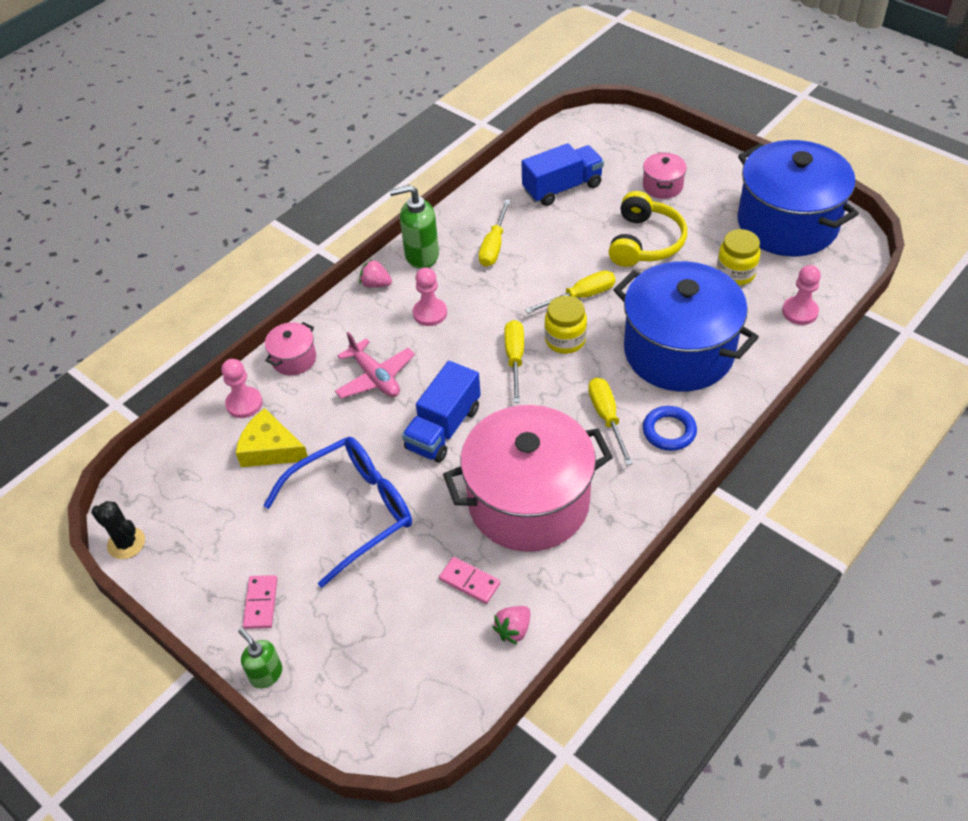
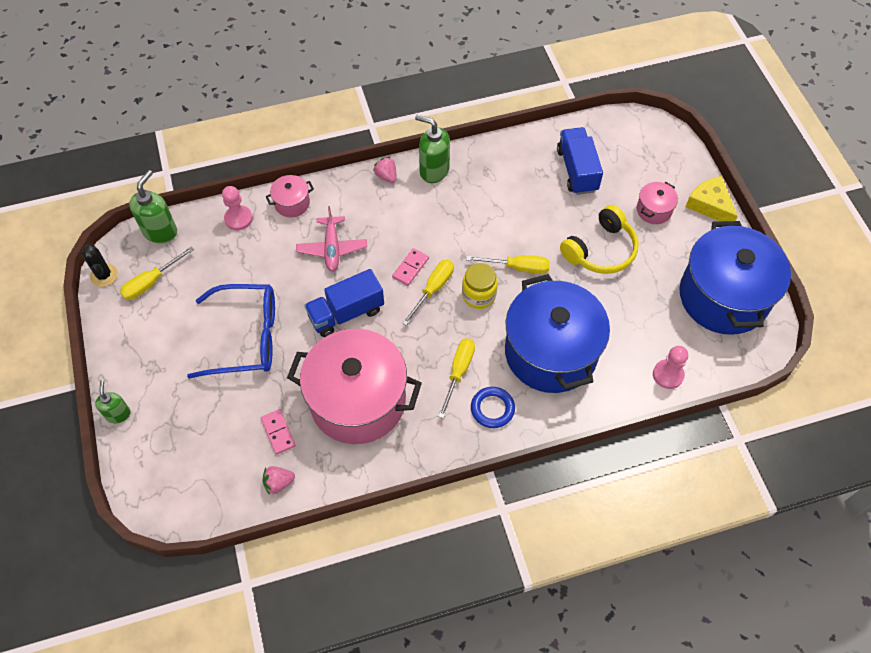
camera: 30 degrees right, 10 degrees up
yellow cheese [236,408,308,467] -> yellow cheese moved to [685,176,738,221]
pink domino [243,575,277,629] -> pink domino moved to [392,248,429,286]
pink pawn [413,267,447,326] -> none
yellow screwdriver [479,199,511,267] -> yellow screwdriver moved to [120,246,194,300]
blue truck [522,143,604,206] -> blue truck turned 105 degrees counterclockwise [557,127,603,195]
yellow jar [717,229,760,285] -> none
none -> green soap dispenser [129,170,177,244]

